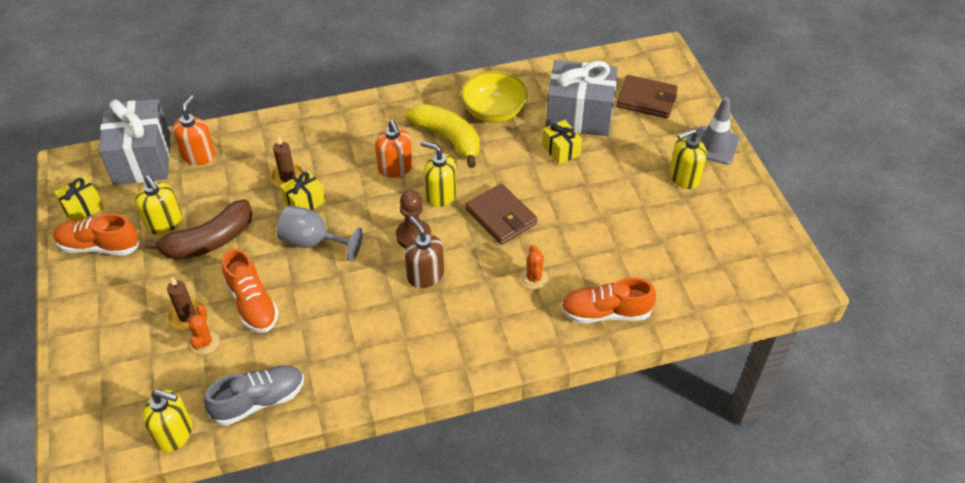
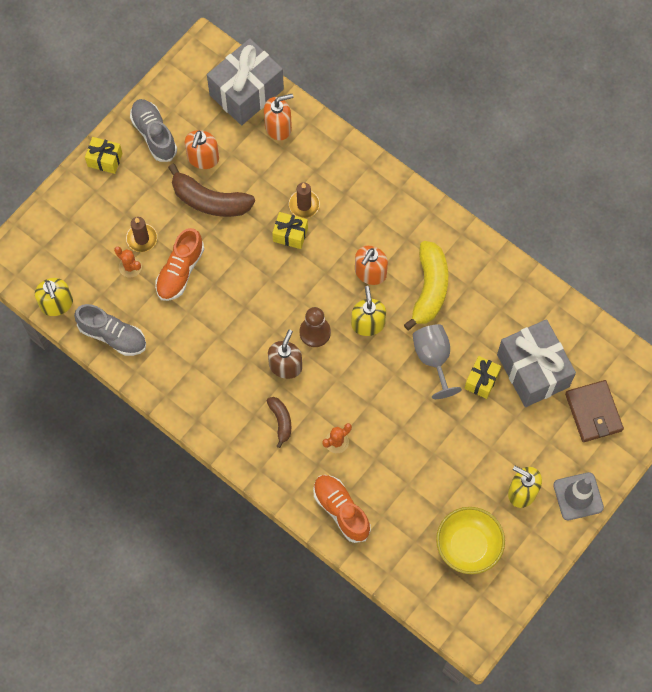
camera: 55 degrees right, 20 degrees up
orange shoe [53,213,140,256] -> grey shoe [130,99,177,162]
yellow gift [54,176,104,221] -> yellow gift moved to [85,137,122,174]
yellow soap dispenser [135,176,182,235] -> orange soap dispenser [185,130,219,169]
orange cactus [188,305,219,355] -> orange cactus turned 75 degrees clockwise [114,246,142,278]
grey goblet [277,205,363,261] -> grey goblet moved to [413,324,462,399]
yellow bowl [461,71,528,123] -> yellow bowl moved to [436,507,505,574]
brown wallet [465,183,537,245] -> none
none -> brown banana [266,397,291,448]

